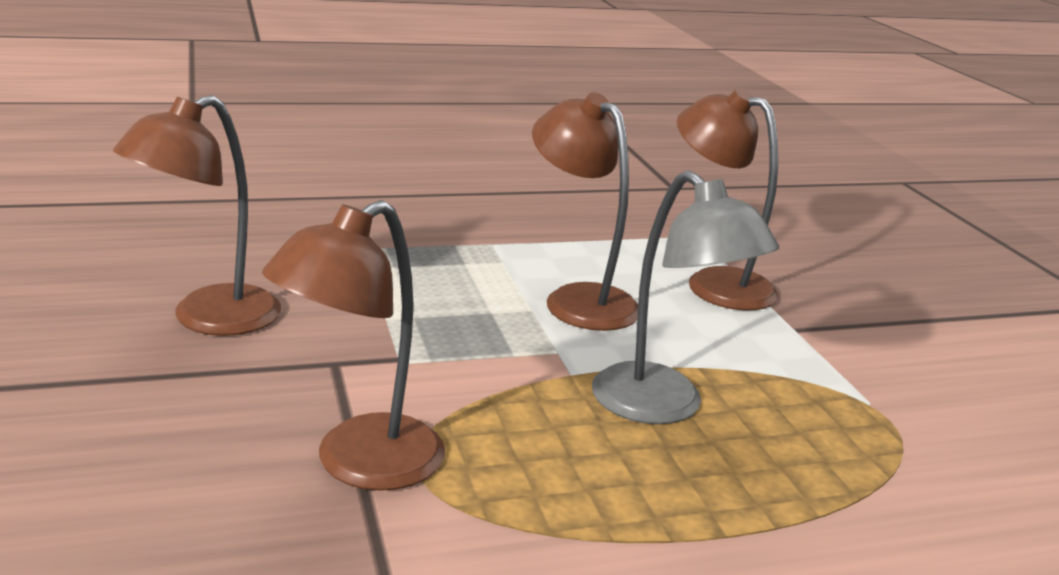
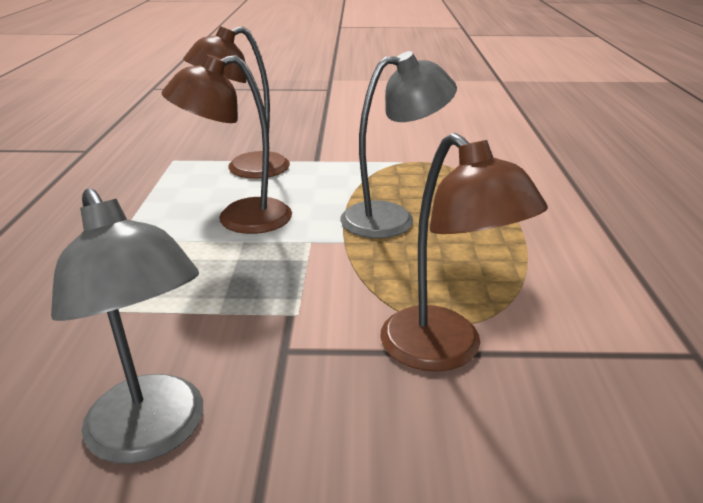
camera: 70 degrees left, 5 degrees up
brown lamp [113,95,281,336] -> grey lamp [51,188,203,464]

